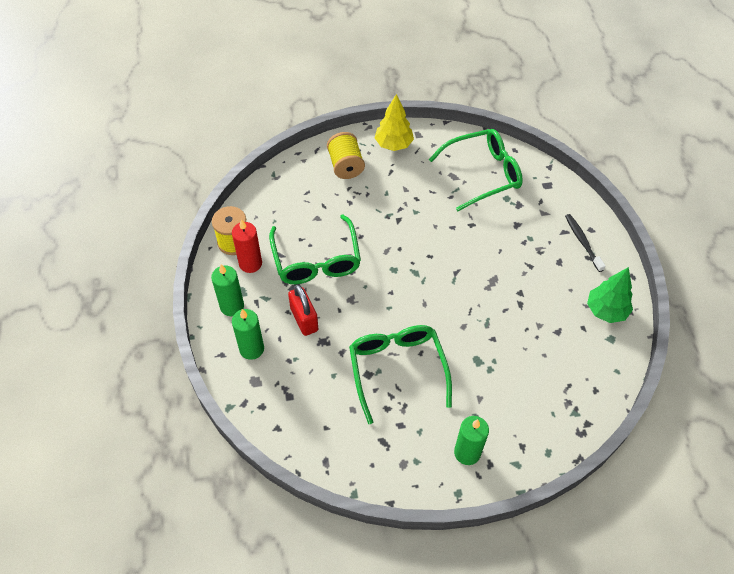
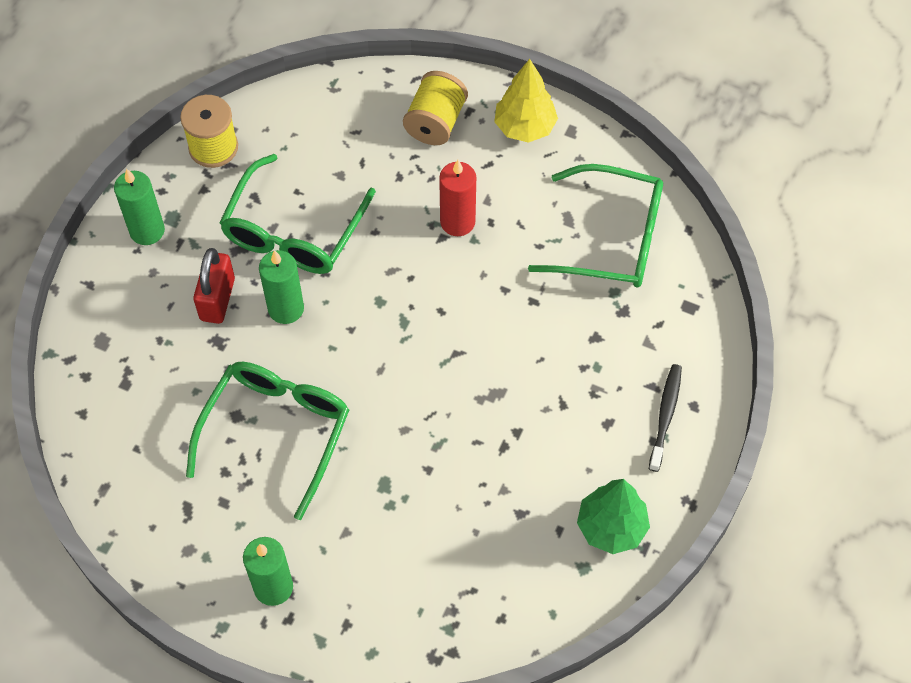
camera: 35 degrees right, 5 degrees up
red candle [232,219,262,273] -> red candle moved to [439,160,476,236]
green candle [232,309,264,360] -> green candle moved to [259,250,304,324]

